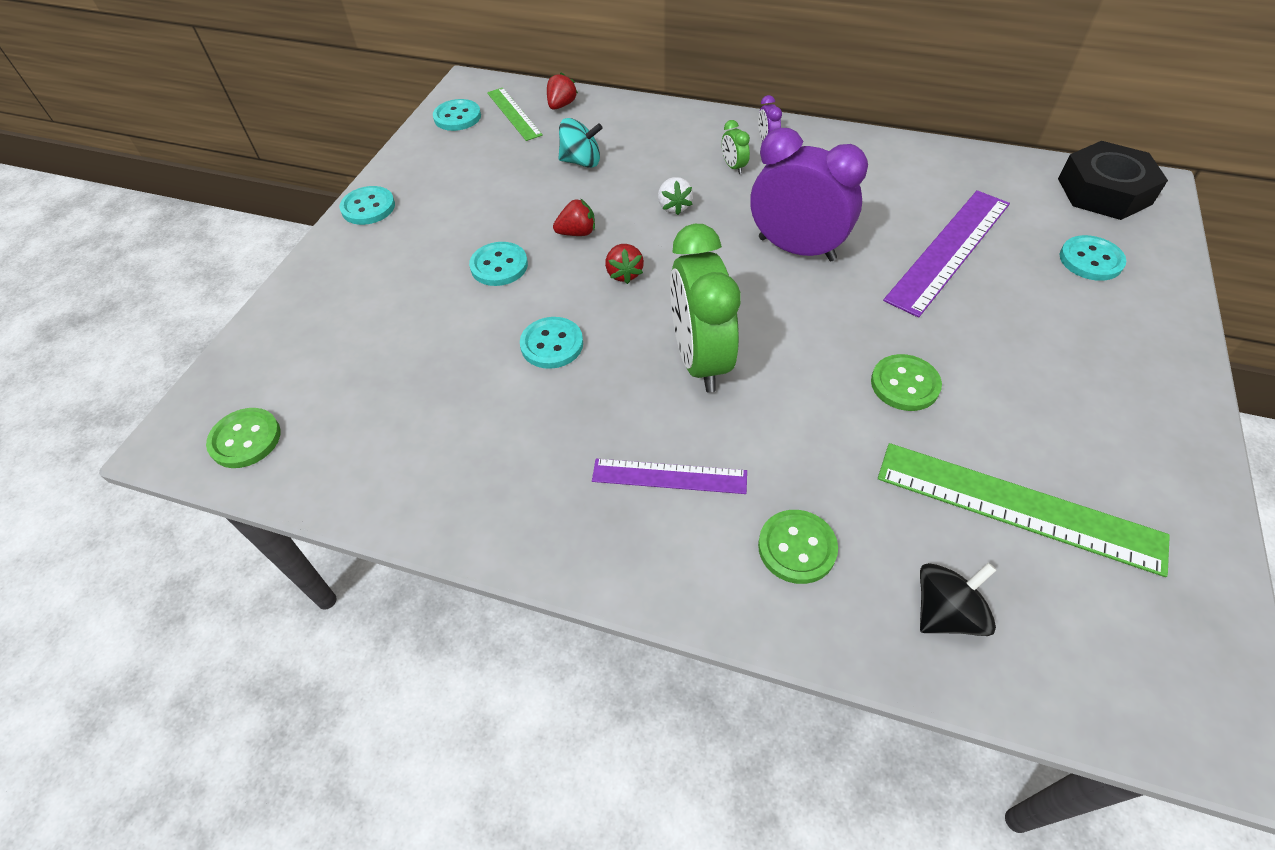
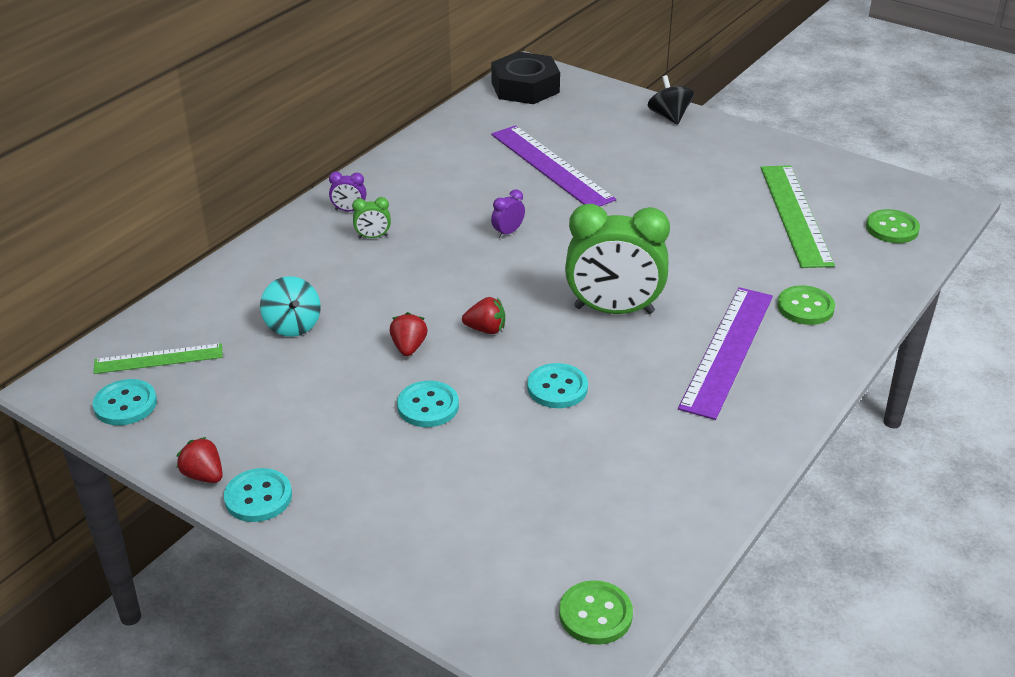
camera: 75 degrees left, 15 degrees down
red strawberry [547,73,578,110] -> red strawberry moved to [177,437,223,483]
turquoise spinning top [558,118,603,168] -> turquoise spinning top turned 135 degrees clockwise [260,276,321,337]
purple ruler [592,459,747,494] -> purple ruler [678,287,773,420], size x1.69
white strawberry [658,177,693,215] -> none
purple clock [751,128,868,261] -> purple clock [491,189,525,238], size x0.40
green button [871,354,942,411] -> green button moved to [866,209,920,243]
green ruler [878,443,1170,577] -> green ruler turned 45 degrees counterclockwise [761,165,835,268]
black spinning top [920,563,996,636] -> black spinning top moved to [648,75,694,125]
turquoise button [1060,235,1126,281] -> none

